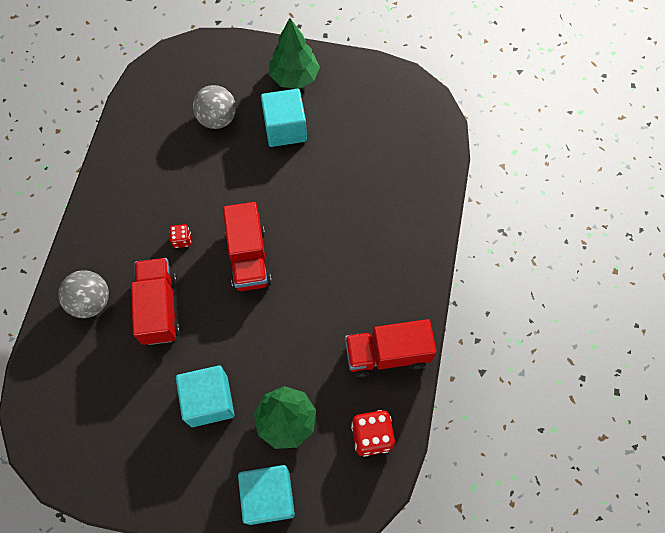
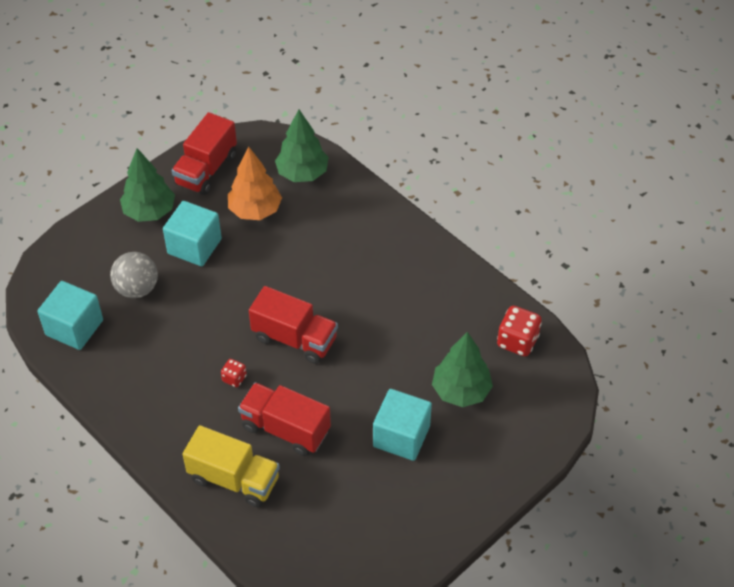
camera: 55 degrees left, 15 degrees down
grey ball [58,271,109,318] -> yellow truck [182,425,280,507]
turquoise cube [238,465,295,525] -> turquoise cube moved to [37,281,103,350]
red truck [345,319,437,377] -> red truck moved to [171,112,237,195]
none -> orange tree [228,147,282,220]
none -> green tree [275,109,328,182]

